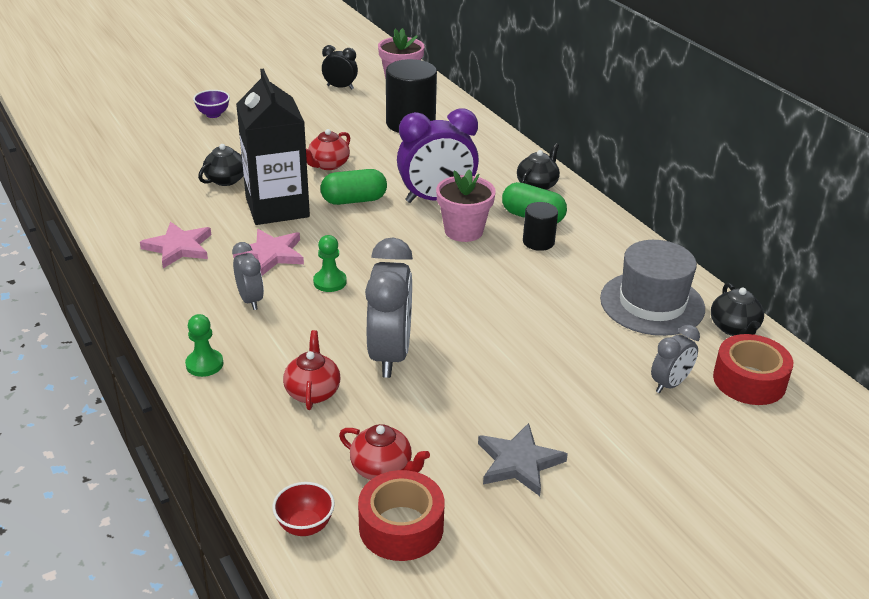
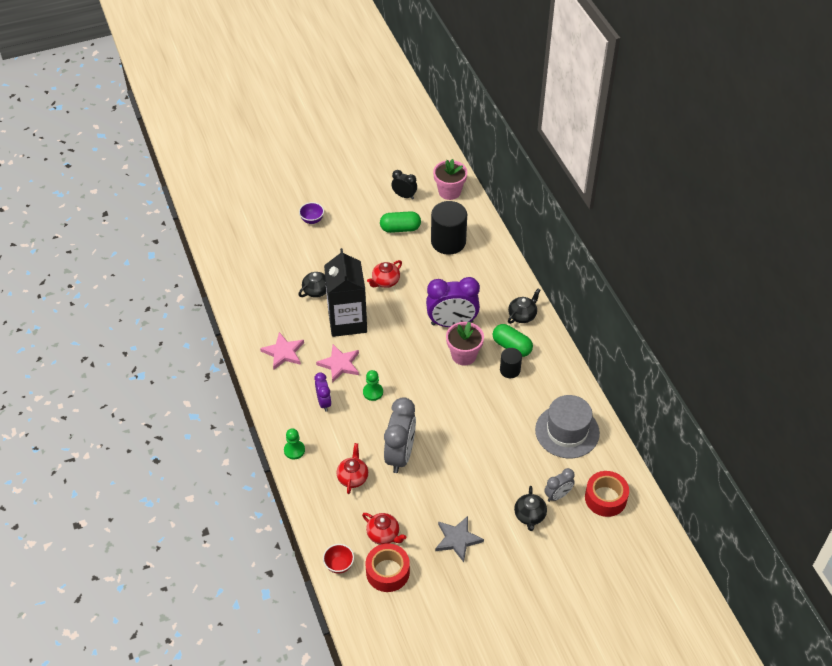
camera: 10 degrees right, 15 degrees up
grey clock [232,242,264,310] -> purple clock [314,372,332,412]
green capsule [321,169,387,205] -> green capsule moved to [380,211,421,233]
black teapot [711,283,764,336] -> black teapot moved to [514,486,547,531]

